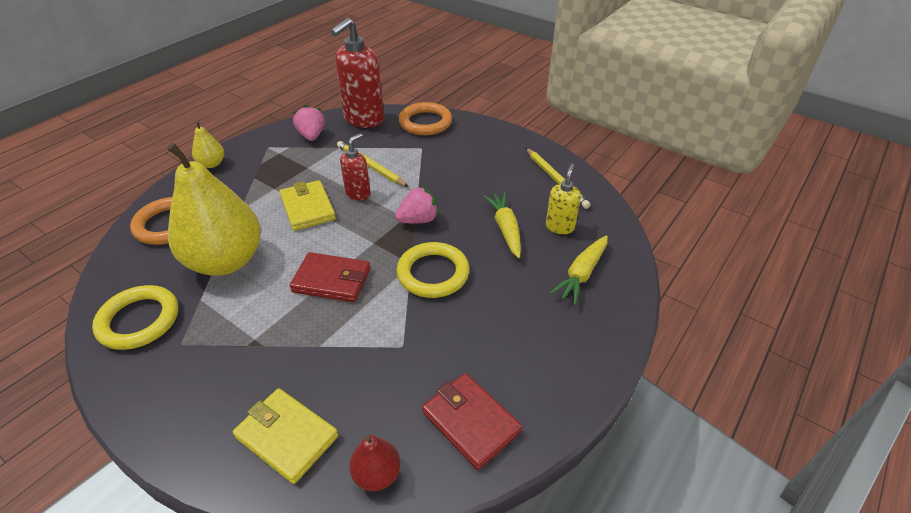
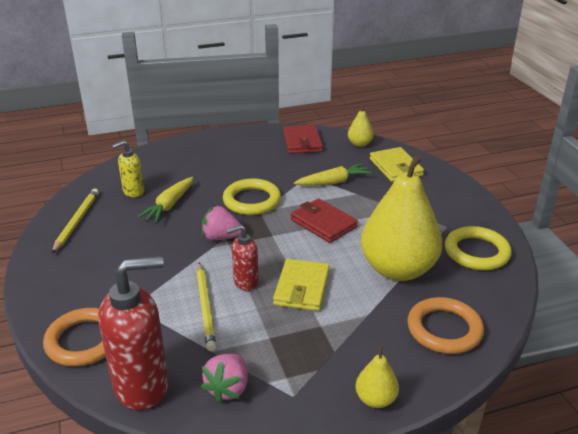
camera: 145 degrees left, 10 degrees down
red pear [349,435,401,491] -> yellow pear [348,104,374,147]
yellow carrot [550,236,608,305] -> yellow carrot moved to [294,163,372,186]

